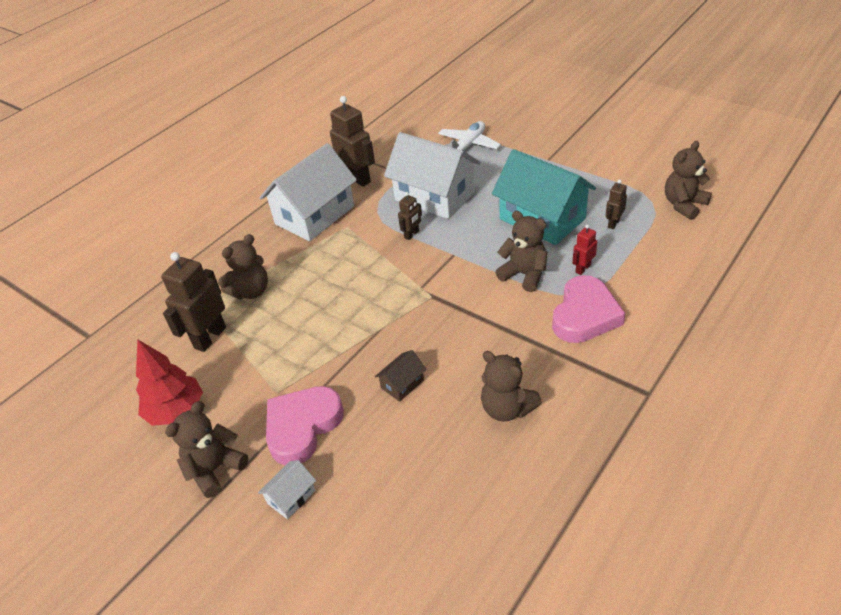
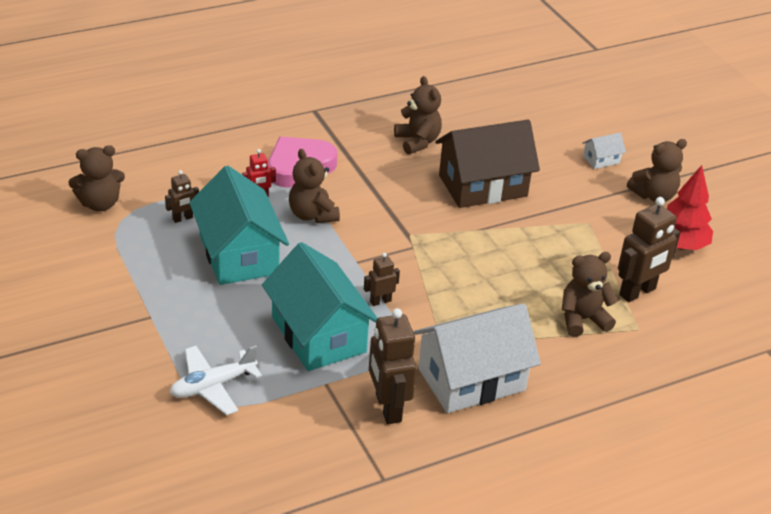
camera: 160 degrees left, 5 degrees down
pink heart [266,386,344,465] -> none
brown house [375,350,427,402] -> brown house [435,120,540,208], size x2.37
white house [384,132,481,219] -> turquoise house [262,242,377,371]

